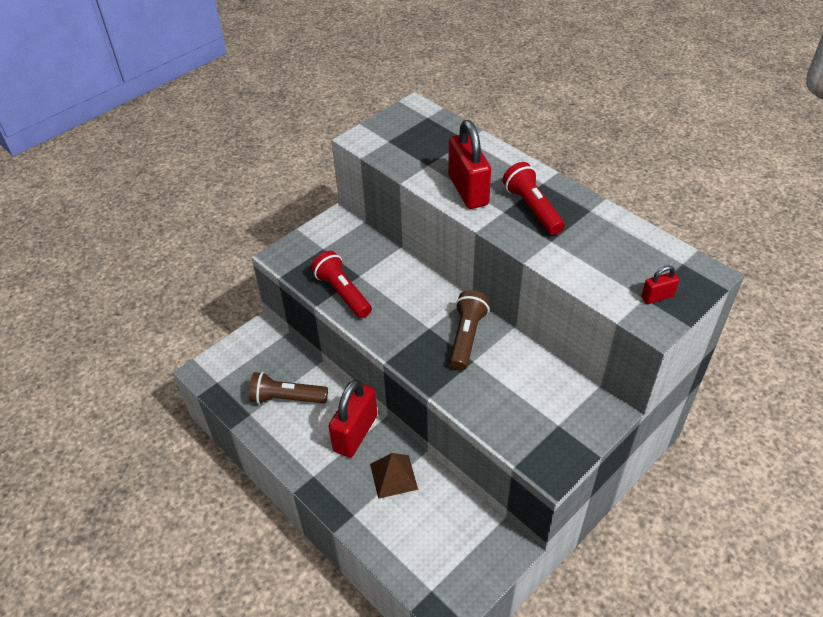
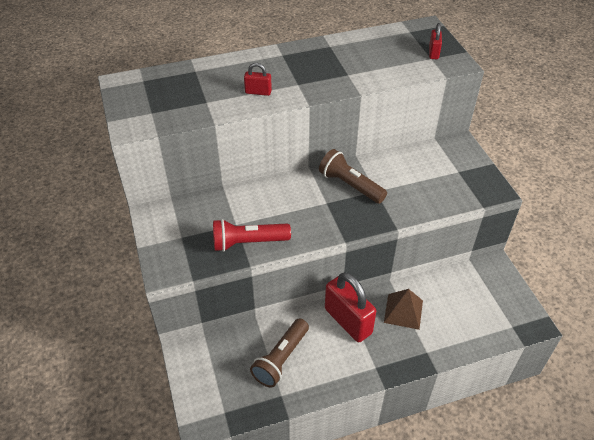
camera: 65 degrees left, 0 degrees up
red padlock [448,120,491,209] -> red padlock [244,63,272,96], size x0.47
red flashlight [503,162,565,235] -> none

